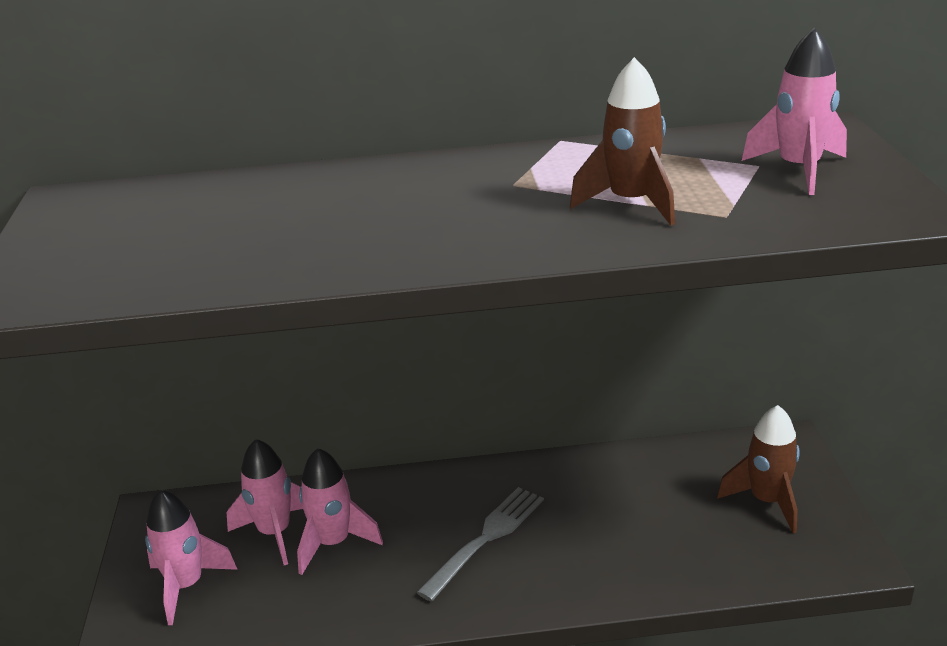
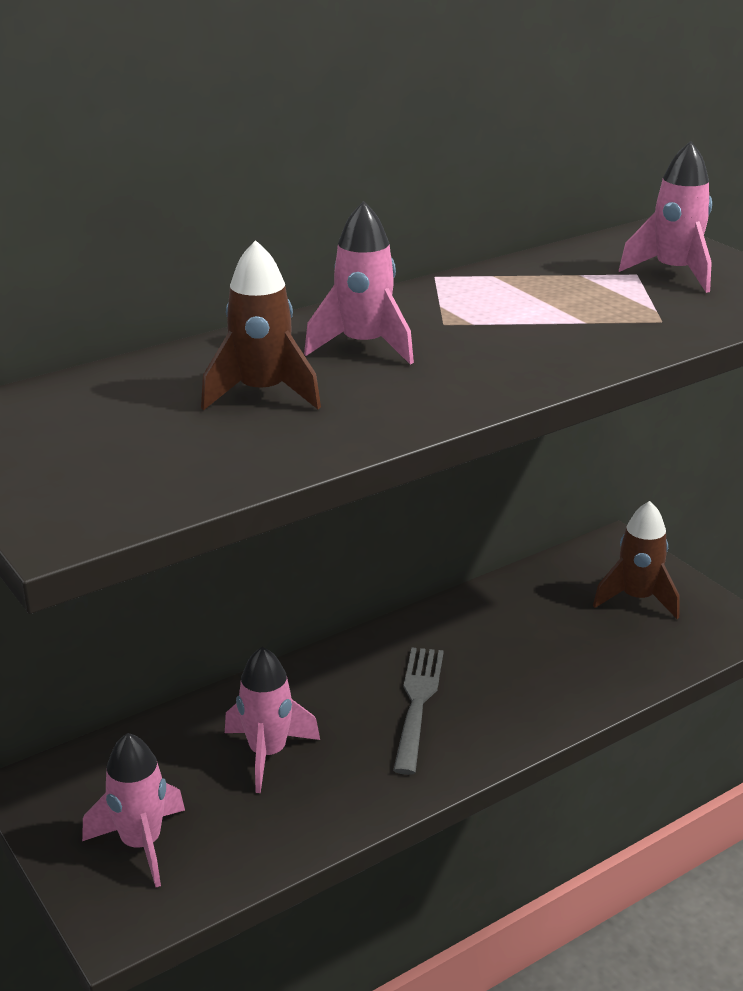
camera: 30 degrees left, 0 degrees up
pink rocket [227,439,303,565] -> pink rocket moved to [304,201,414,365]
brown rocket [570,57,675,225] -> brown rocket moved to [201,240,321,411]

